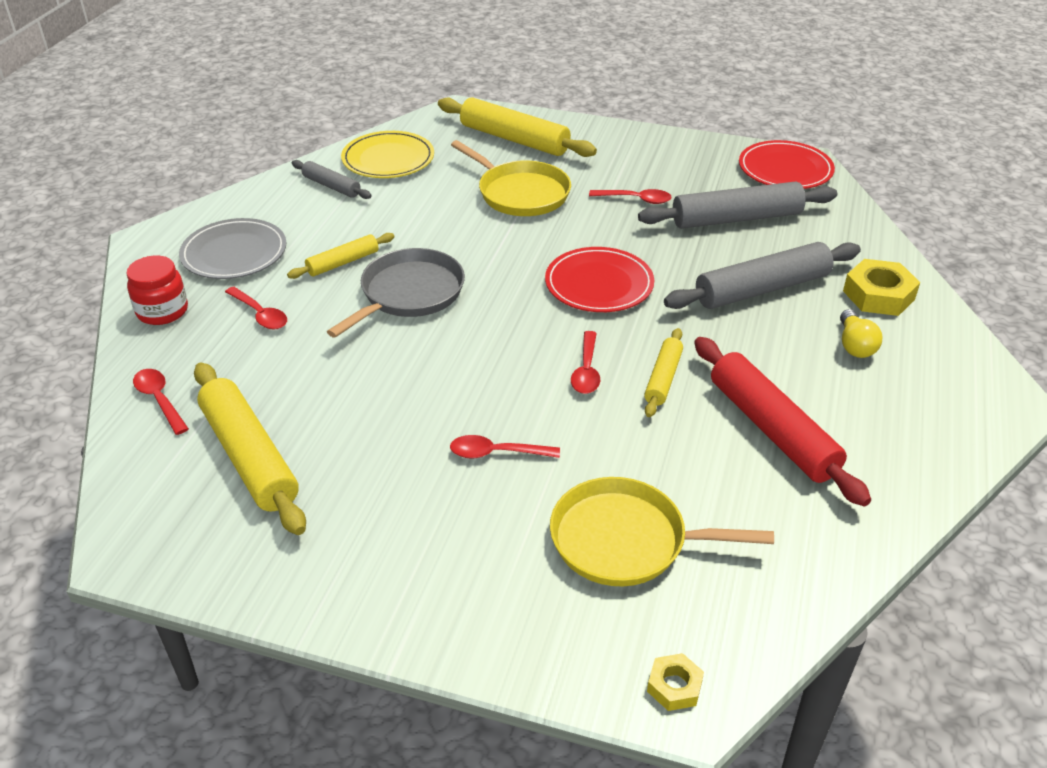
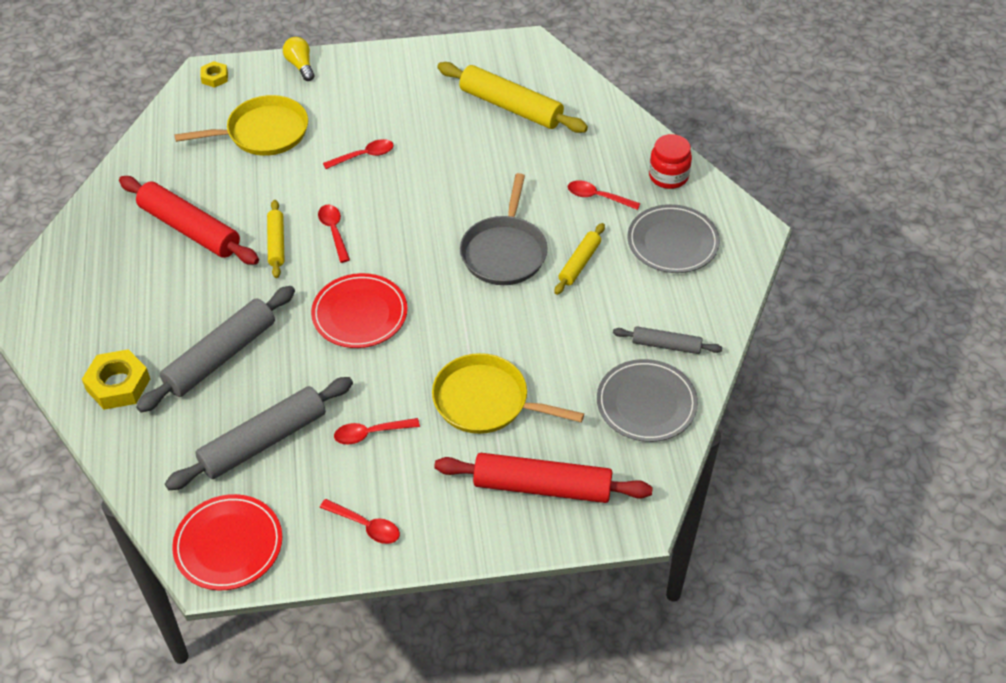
camera: 155 degrees right, 10 degrees up
red spoon [133,369,189,435] -> red spoon moved to [320,499,400,544]
yellow plate [341,131,434,178] -> grey plate [597,359,698,442]
yellow rolling pin [438,98,597,157] -> red rolling pin [434,453,653,503]
yellow light bulb [840,309,883,358] -> yellow light bulb moved to [283,37,314,81]

